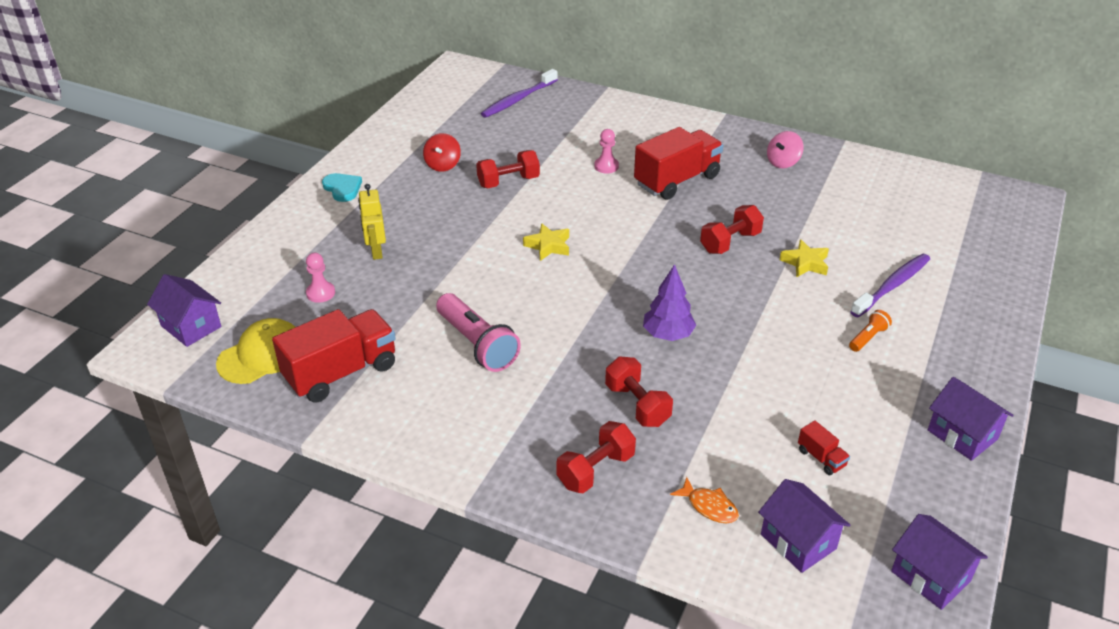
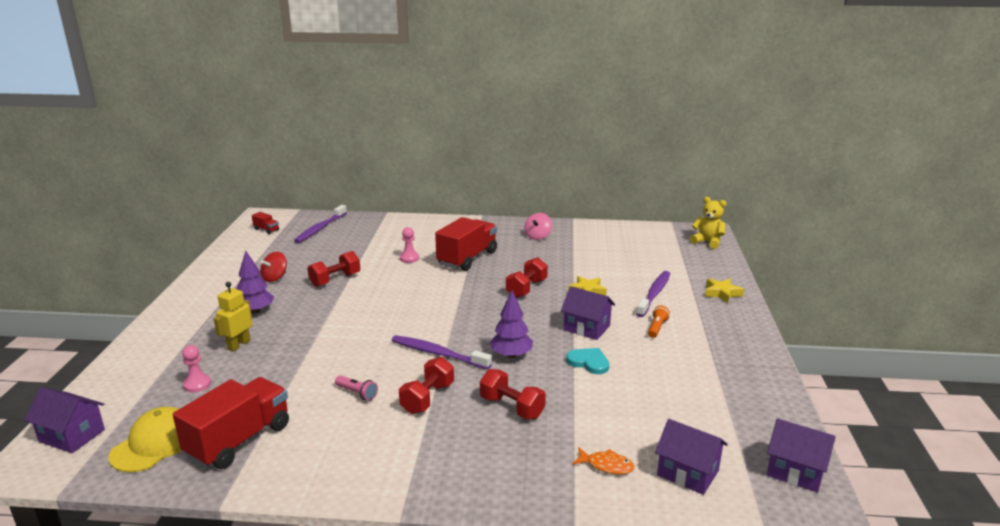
camera: 20 degrees left, 15 degrees down
turquoise heart [322,173,362,202] -> turquoise heart moved to [566,348,609,374]
yellow robot [358,184,386,260] -> yellow robot turned 60 degrees clockwise [213,282,252,352]
red spinning top [423,133,461,172] -> red spinning top turned 45 degrees clockwise [260,251,287,282]
pink flashlight [436,293,521,372] -> pink flashlight [335,375,378,401], size x0.49
yellow star [523,223,569,261] -> yellow star moved to [705,278,744,303]
red dumbbell [556,421,636,493] -> red dumbbell moved to [399,357,454,414]
red truck [798,420,850,475] -> red truck moved to [252,212,279,234]
purple house [928,377,1014,461] -> purple house moved to [561,286,615,340]
none -> purple tree [236,251,274,314]
none -> purple toothbrush [392,335,492,369]
none -> yellow teddy bear [690,197,727,249]

